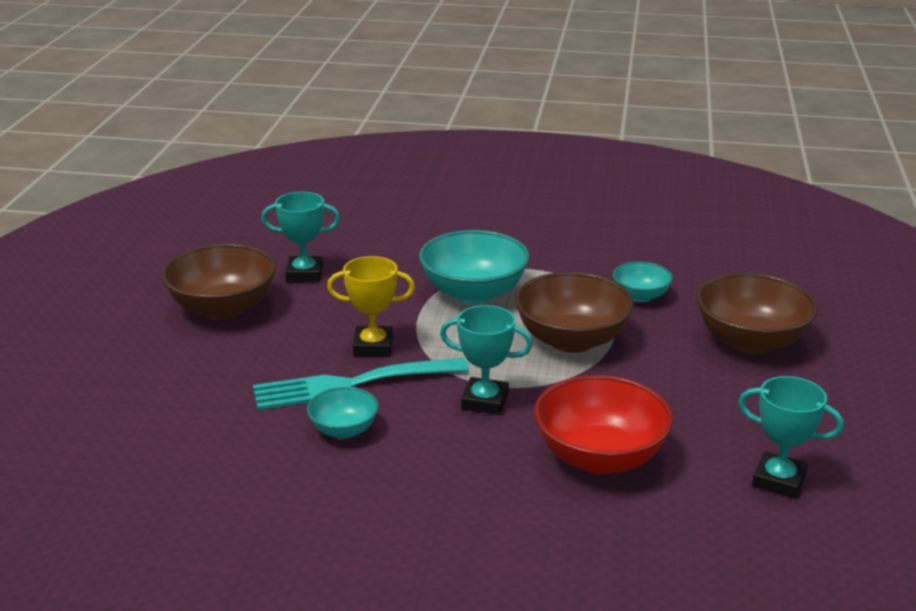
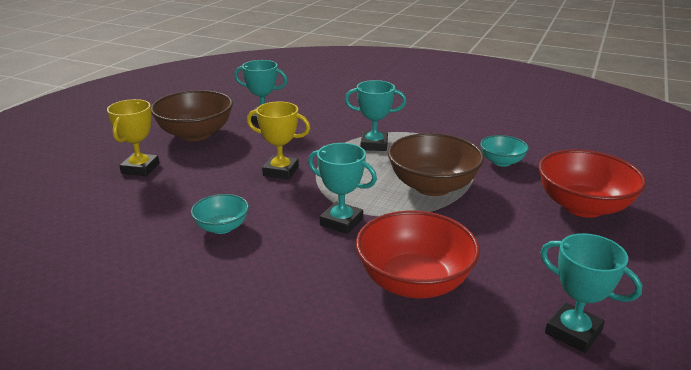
camera: 15 degrees right, 0 degrees up
turquoise fork [253,357,469,410] -> none
turquoise bowl [419,230,530,304] -> turquoise trophy [345,80,407,151]
brown bowl [696,273,818,354] -> red bowl [538,150,646,218]
none -> yellow trophy [107,99,159,176]

